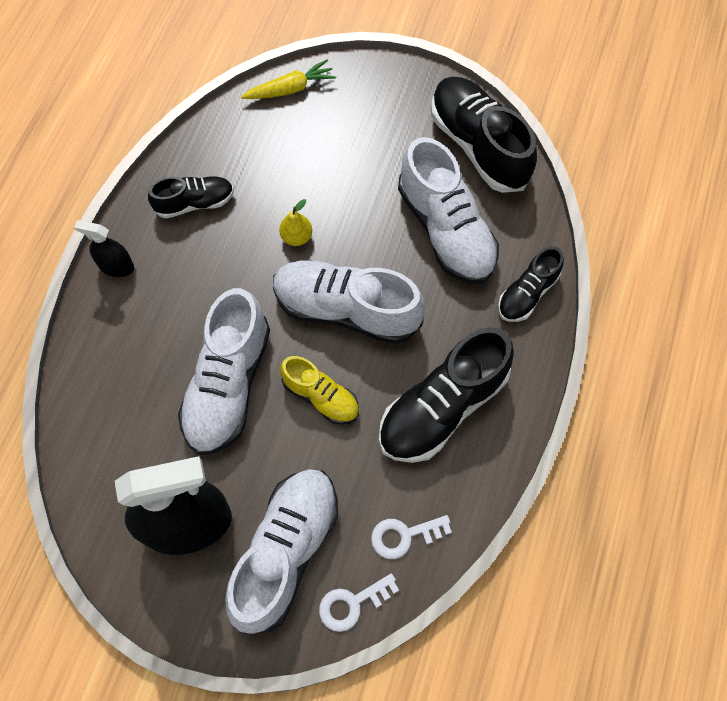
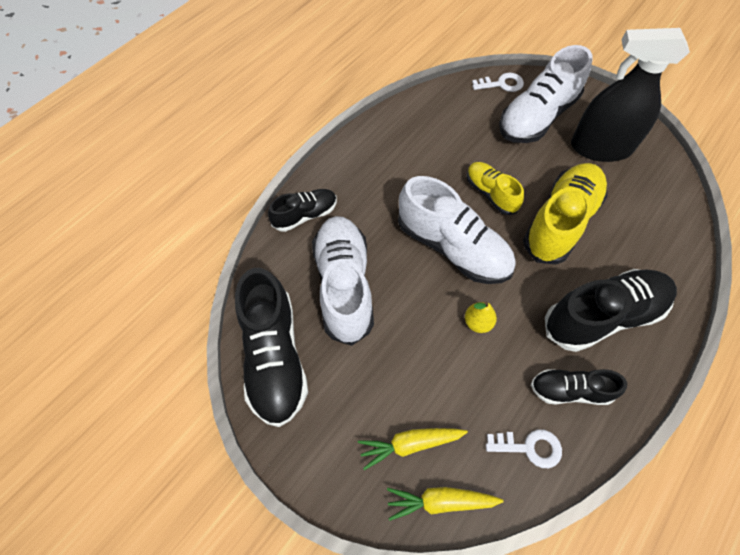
camera: 160 degrees left, 5 degrees down
black spray bottle [74,220,134,277] -> none
white shoe [178,288,270,455] -> yellow shoe [523,163,608,264]
white key [371,515,452,559] -> white key moved to [486,429,562,468]
black shoe [379,327,514,463] -> black shoe moved to [545,269,677,352]
none -> yellow carrot [358,428,468,470]

